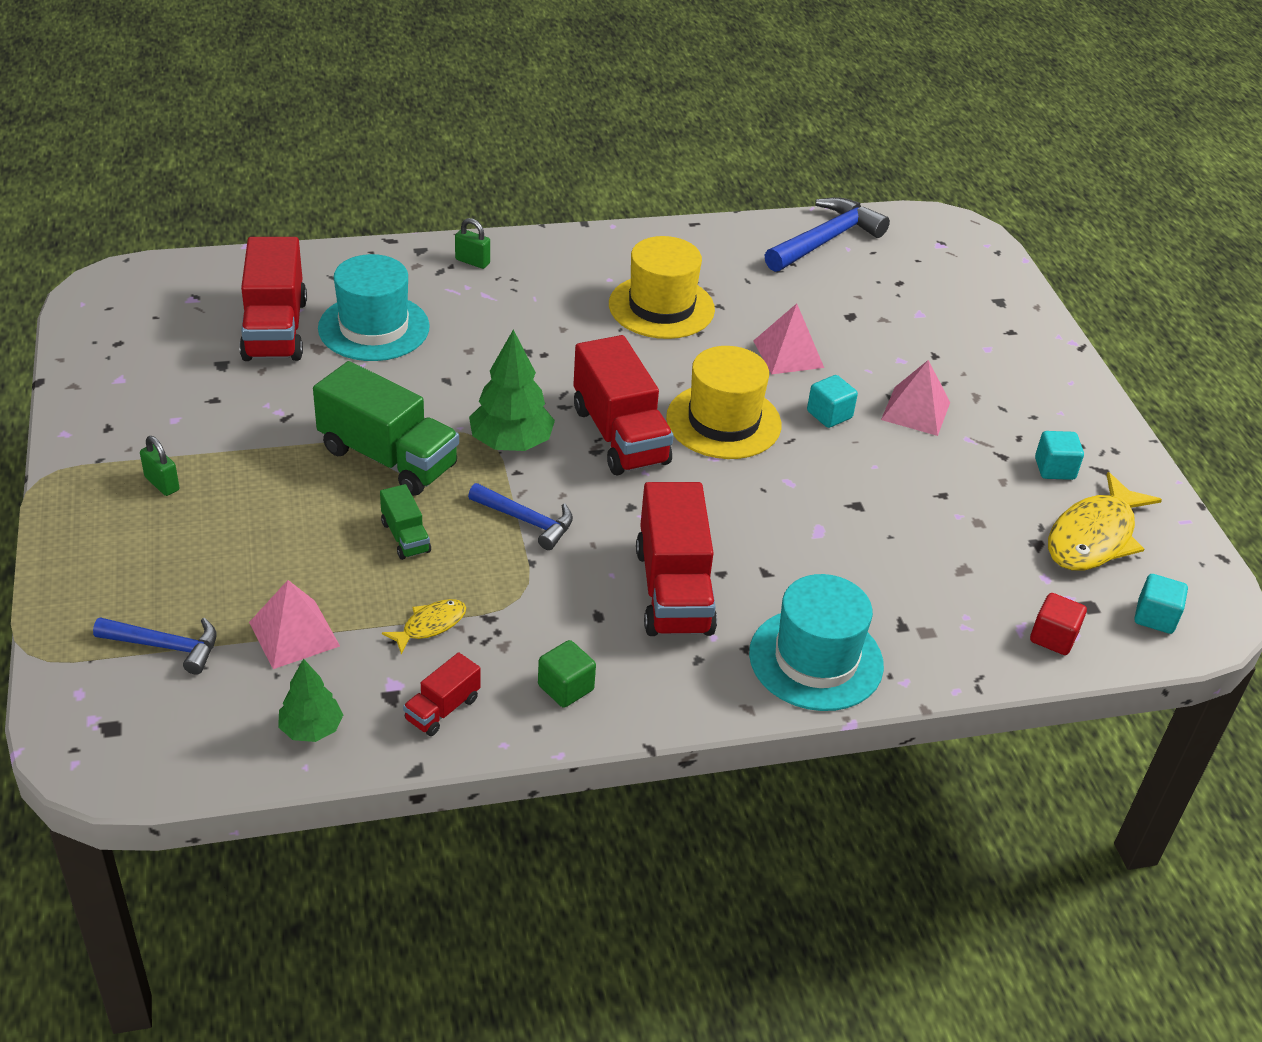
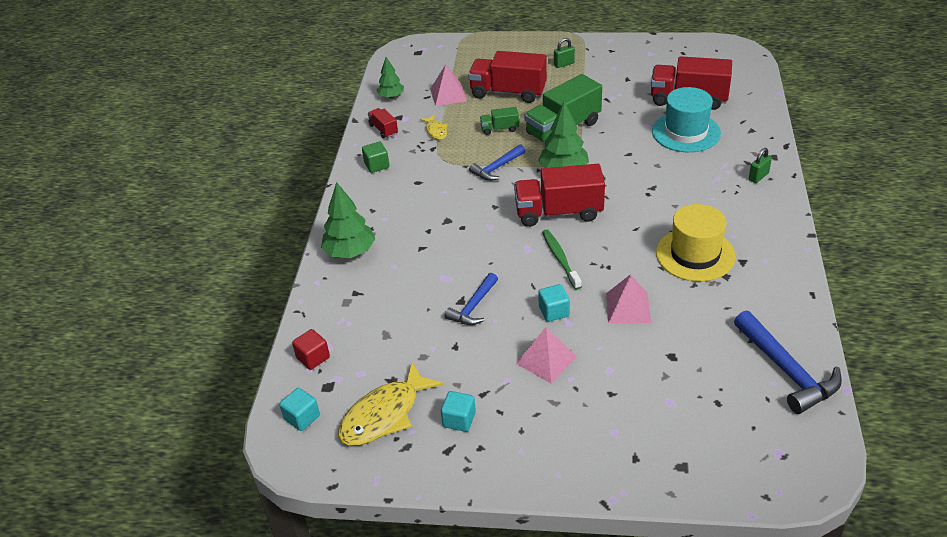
camera: 115 degrees right, 0 degrees up
blue hammer [93,617,217,675] -> blue hammer moved to [445,273,498,325]
red truck [636,482,717,636] -> red truck moved to [468,51,547,103]
yellow hat [666,346,781,459] -> green toothbrush [542,229,582,290]
turquoise hat [749,574,884,711] -> green tree [321,182,375,258]
yellow fish [1048,472,1162,570] -> yellow fish turned 105 degrees counterclockwise [338,363,443,446]

